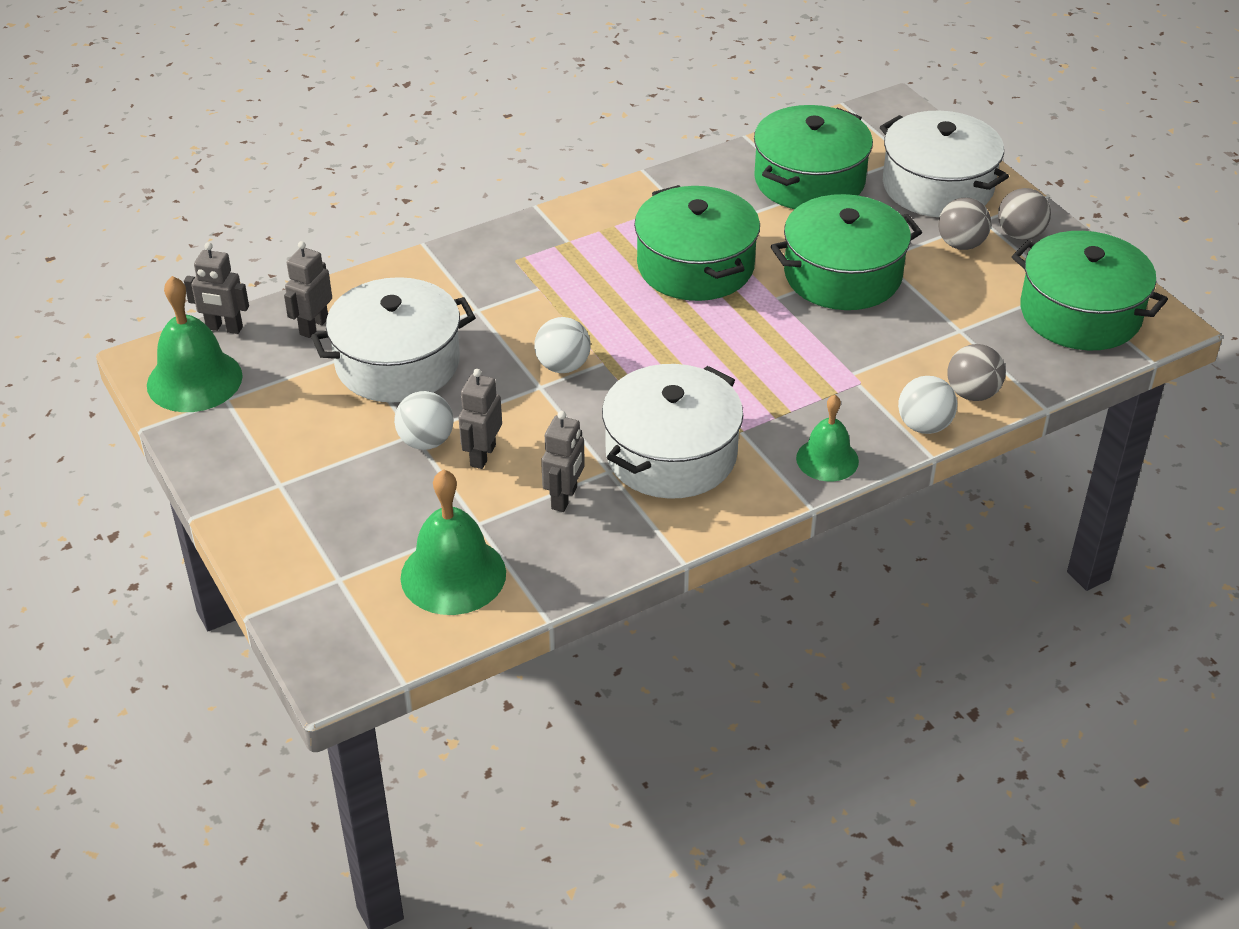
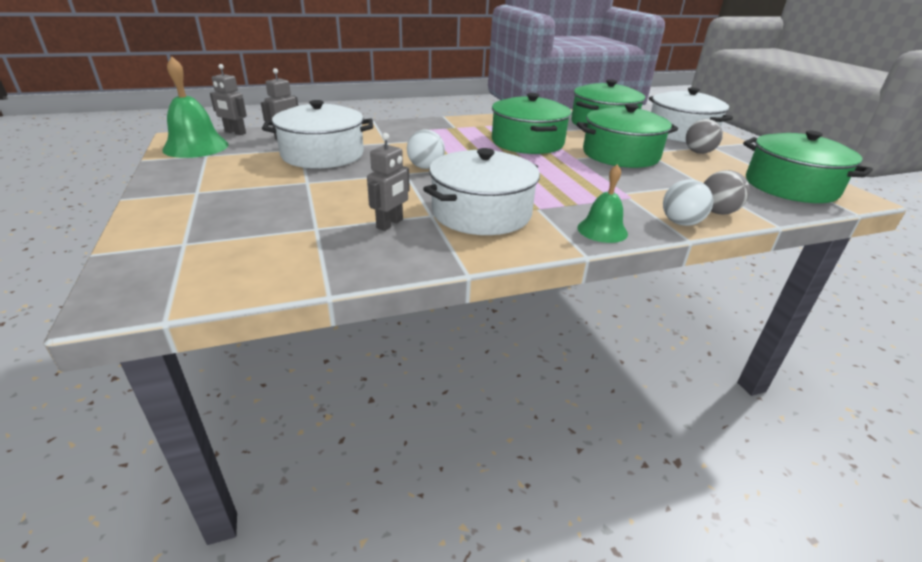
camera: 10 degrees right, 10 degrees down
white ball [394,391,453,450] -> none
green bell [401,469,506,615] -> none
grey robot [459,369,502,469] -> none
grey ball [998,188,1051,240] -> none

